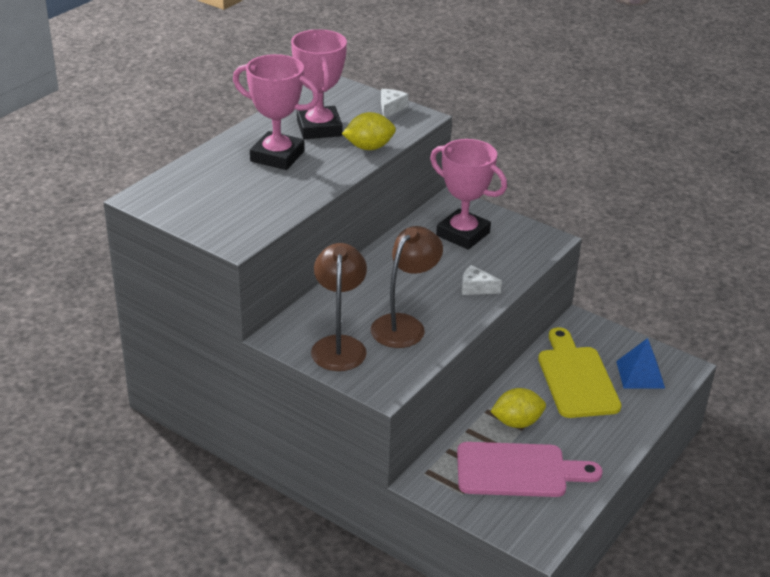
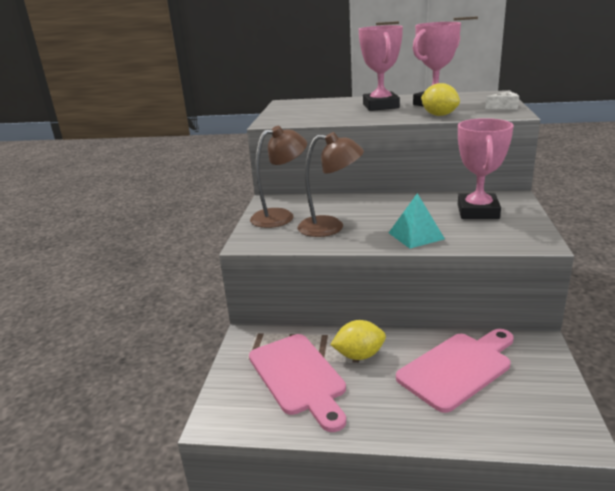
camera: 65 degrees right, 10 degrees down
white cheese [462,265,502,295] -> turquoise pyramid [389,193,445,249]
yellow lemon [490,388,546,428] -> yellow lemon turned 60 degrees counterclockwise [330,320,386,360]
yellow cutting board [538,327,621,418] -> pink cutting board [396,329,514,413]
blue pyramid [616,338,665,389] -> none

